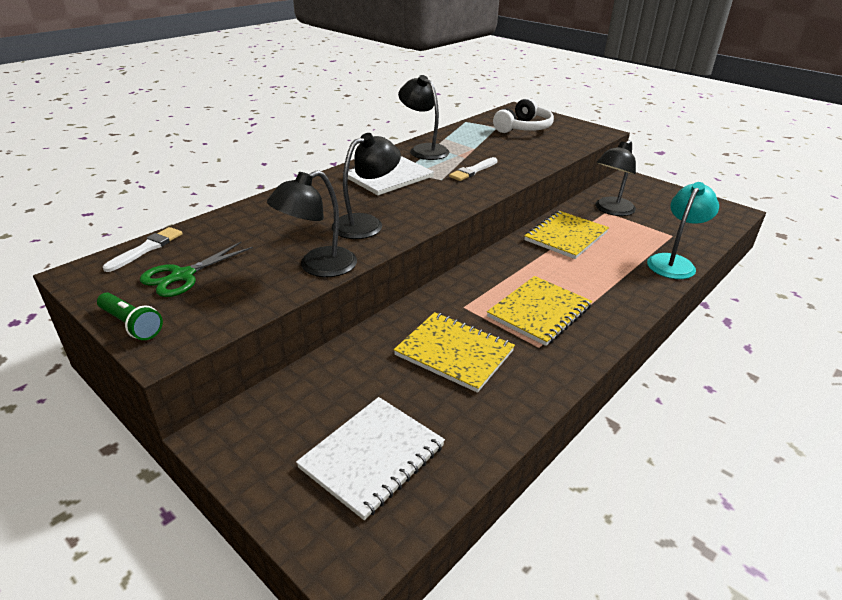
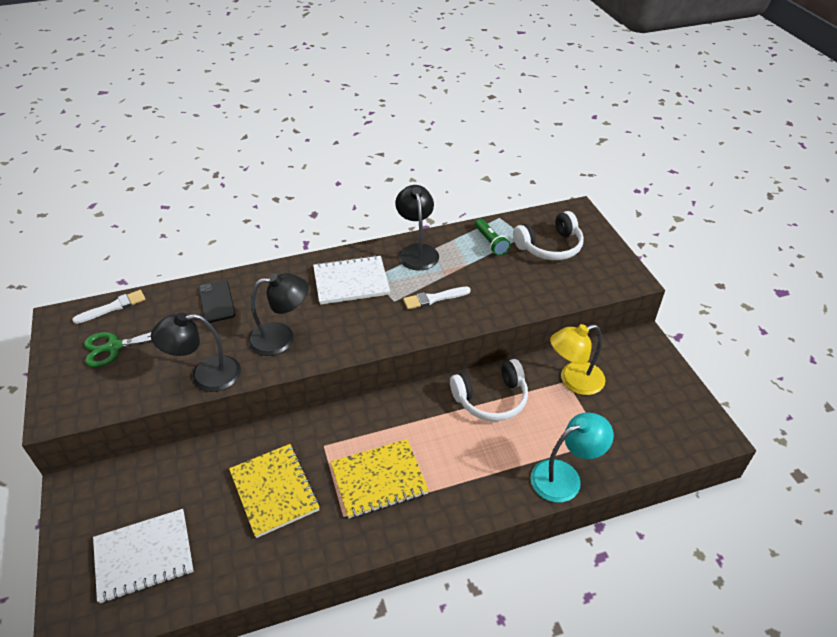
camera: 30 degrees right, 10 degrees up
green flashlight [97,293,163,340] -> green flashlight moved to [475,218,510,256]
yellow notebook [524,211,609,259] -> white headphones [450,359,528,421]
black lamp [595,140,636,216] -> yellow lamp [550,324,605,395]
none -> black phone [198,280,236,323]

